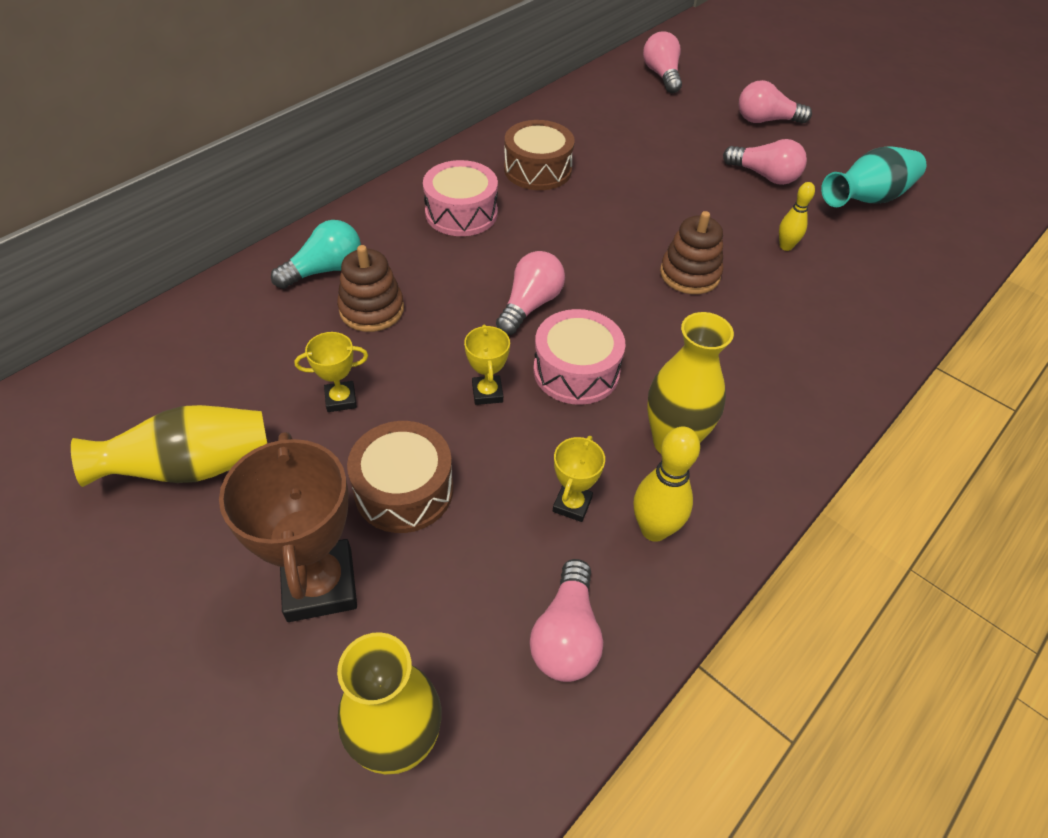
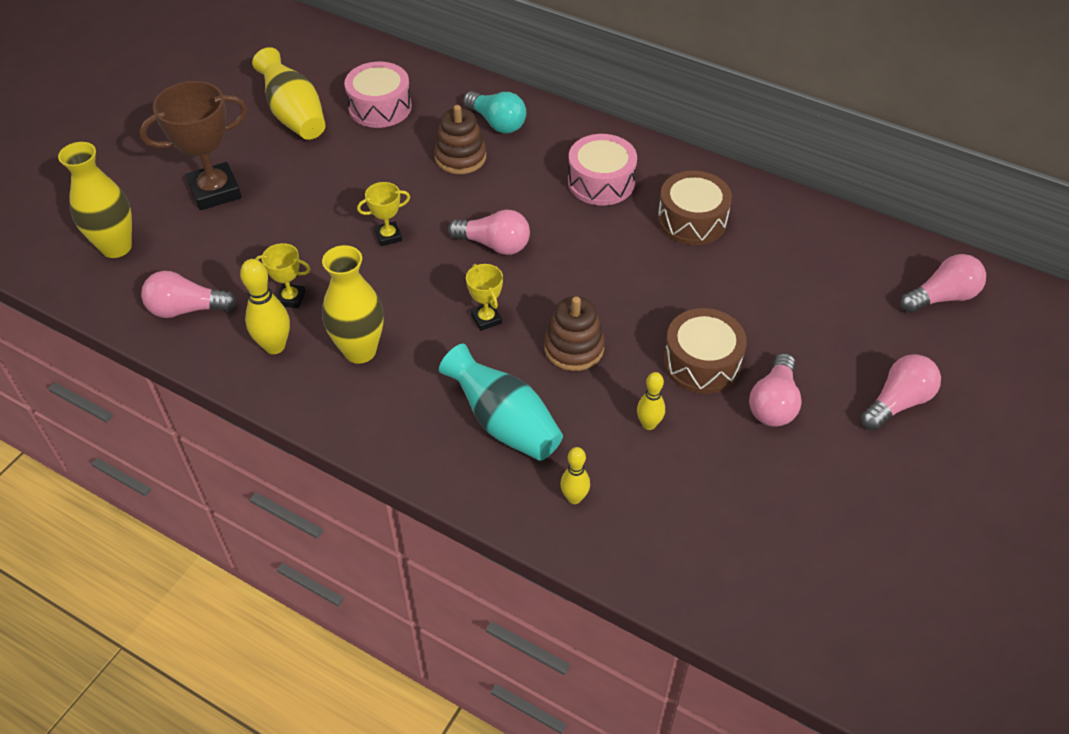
camera: 80 degrees right, 0 degrees up
yellow trophy [295,332,368,412] -> yellow trophy moved to [466,264,503,331]
brown drum [347,421,453,533] -> brown drum moved to [663,308,747,394]
pink drum [534,309,626,405] -> pink drum moved to [344,62,412,128]
pink light bulb [739,80,812,124] -> pink light bulb turned 60 degrees clockwise [861,354,941,430]
turquoise vase [821,146,926,207] -> turquoise vase moved to [439,344,563,461]
none -> yellow bowling pin [560,447,590,504]

